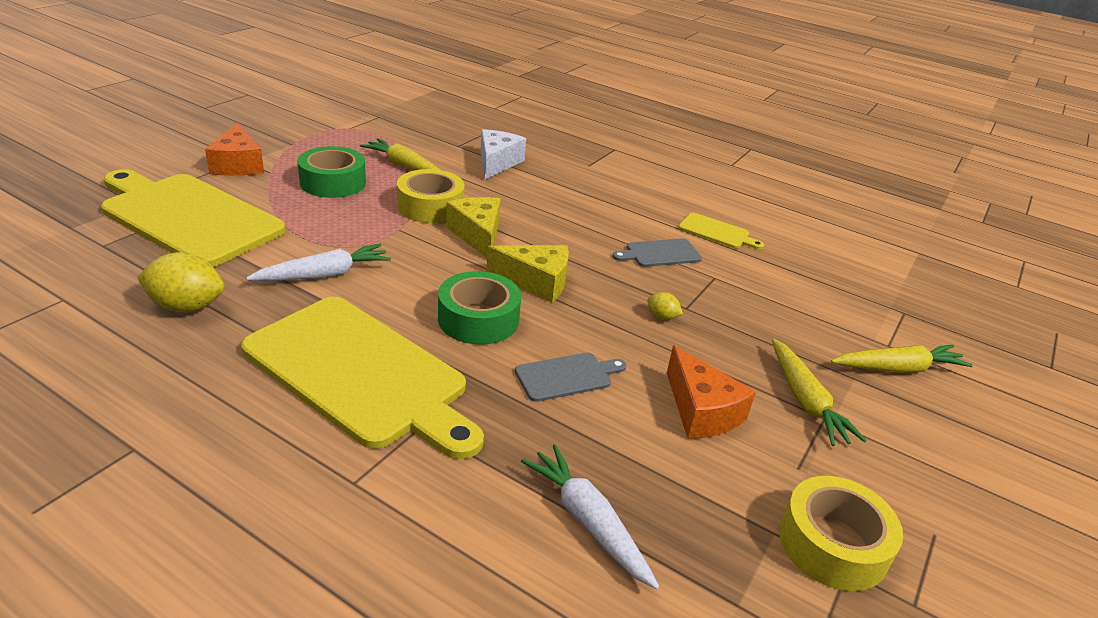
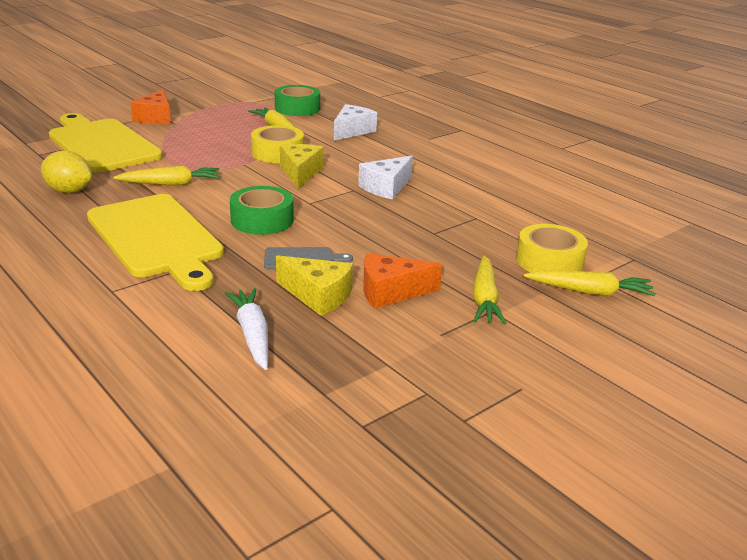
camera: 20 degrees right, 5 degrees down
white carrot [246,244,391,281] -> yellow carrot [113,165,220,185]
green tape [298,146,366,198] -> green tape moved to [275,85,320,116]
yellow cheese [486,245,569,303] -> yellow cheese moved to [276,255,353,316]
grey cutting board [612,238,702,267] -> none
yellow lemon [647,292,683,320] -> none
orange cheese [667,346,756,439] -> orange cheese turned 90 degrees clockwise [363,253,442,309]
yellow cutting board [678,213,764,249] -> none
yellow tape [779,476,903,591] -> yellow tape moved to [516,224,588,272]
none -> white cheese [358,156,413,199]

